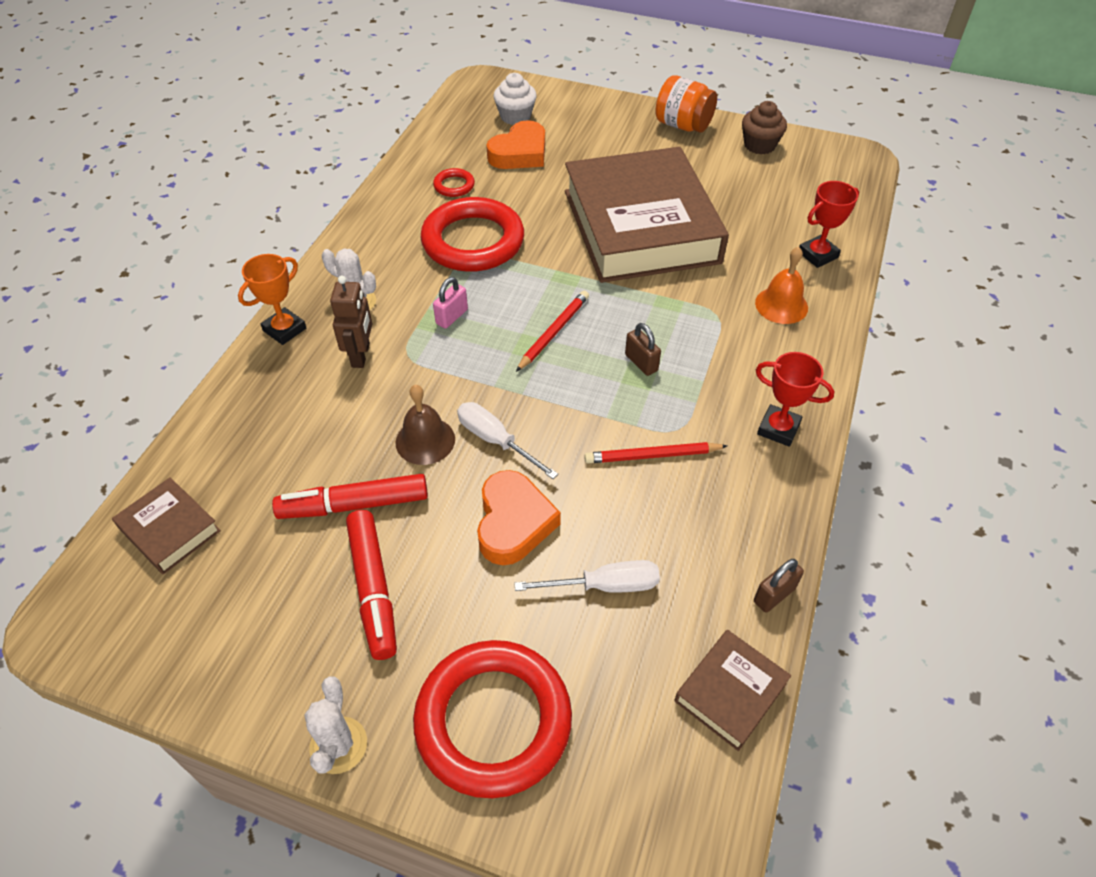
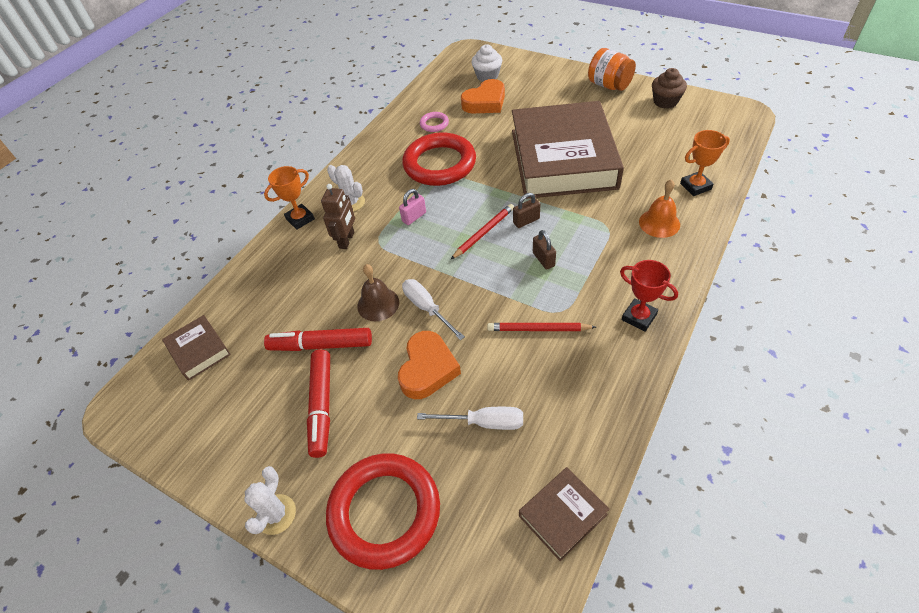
camera: 15 degrees right, 0 degrees up
red ring [433,168,475,197] -> pink ring [420,112,449,132]
brown padlock [754,559,804,613] -> brown padlock moved to [513,193,540,228]
red trophy [799,181,859,268] -> orange trophy [680,130,730,196]

